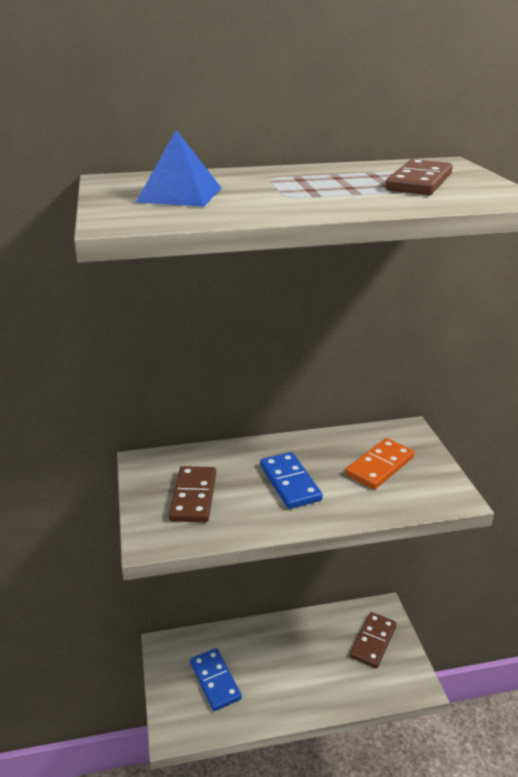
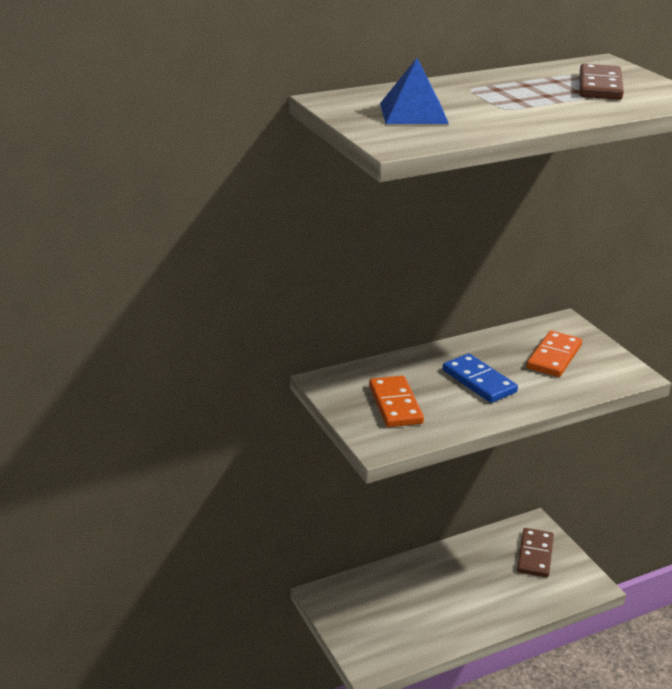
camera: 15 degrees left, 0 degrees up
brown domino [169,466,216,522] -> orange domino [369,376,424,427]
blue domino [190,648,242,711] -> none

